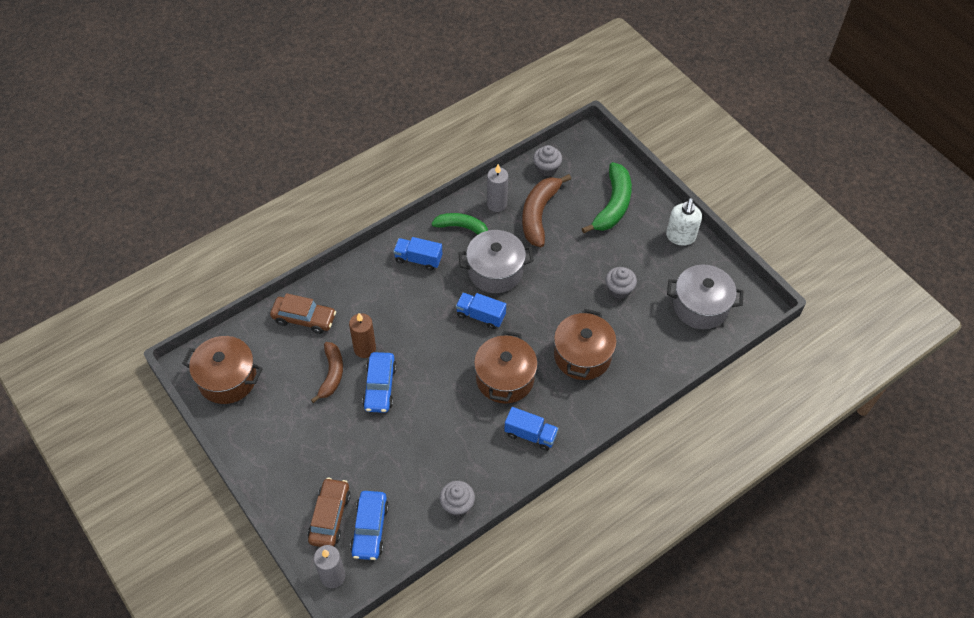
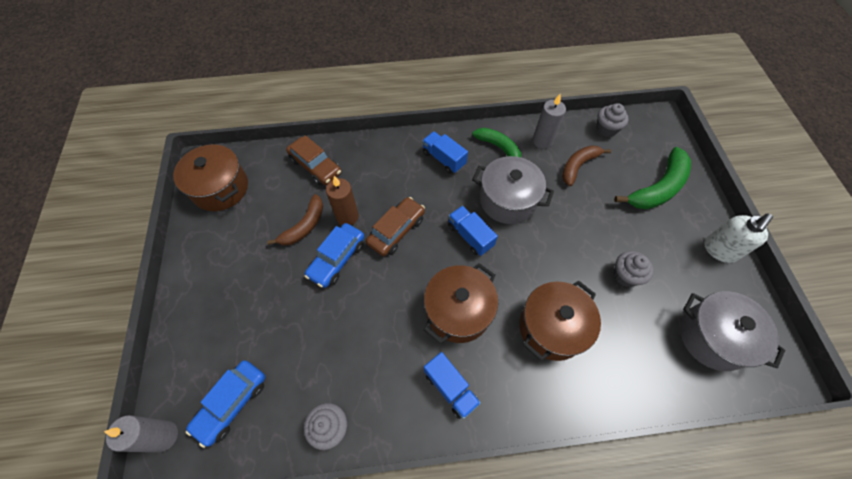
camera: 30 degrees right, 5 degrees up
brown car [308,478,351,547] -> brown car moved to [366,197,425,256]
brown banana [522,174,571,247] -> brown banana [562,145,611,186], size x0.66

